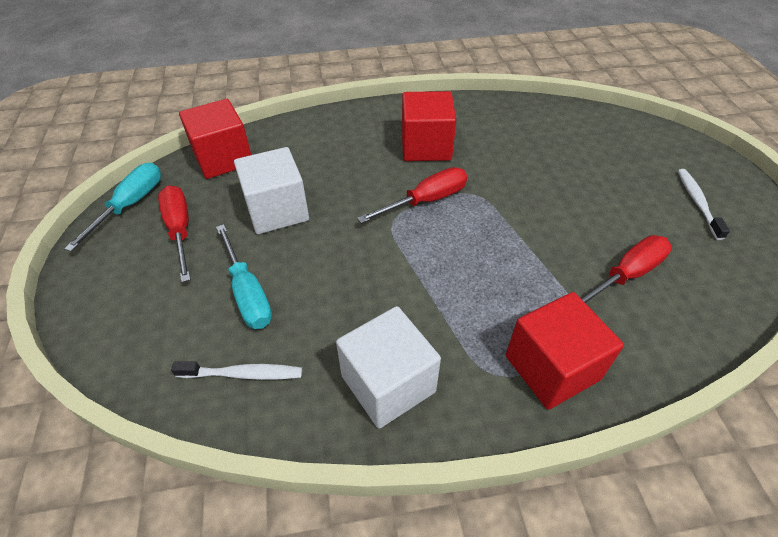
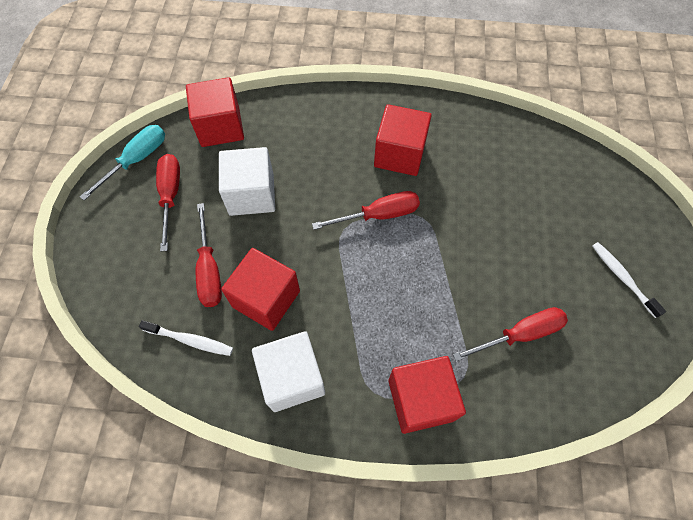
camera: 15 degrees right, 15 degrees up
turquoise screwdriver [216,224,272,329] -> red screwdriver [196,203,222,307]
white toothbrush [678,169,730,240] -> white toothbrush turned 45 degrees counterclockwise [592,242,666,318]
none -> red cube [221,248,300,331]

